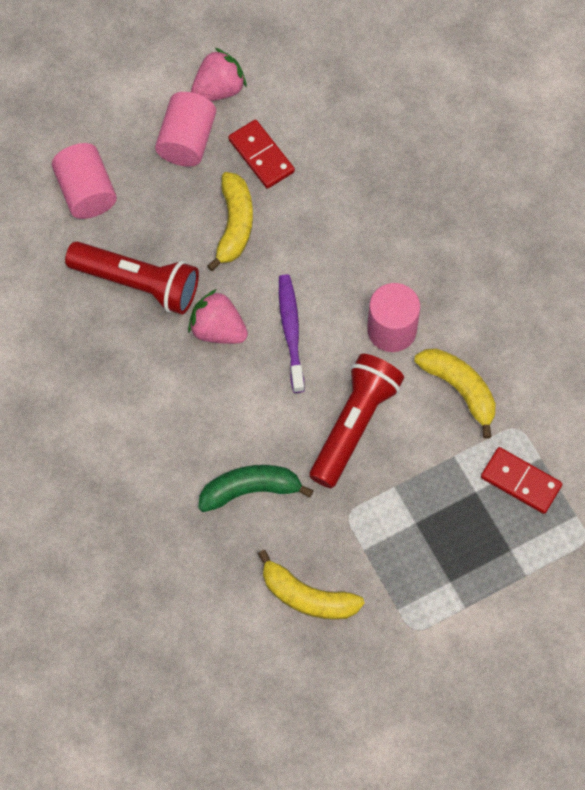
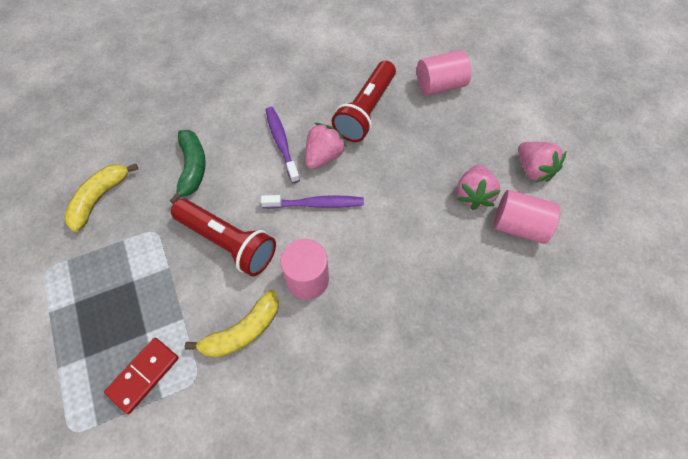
camera: 95 degrees right, 5 degrees down
pink cylinder [155,92,216,167] -> pink cylinder moved to [494,190,561,244]
yellow banana [207,172,253,271] -> none
red domino [228,120,295,189] -> pink strawberry [457,165,501,210]
none -> purple toothbrush [266,107,300,183]

